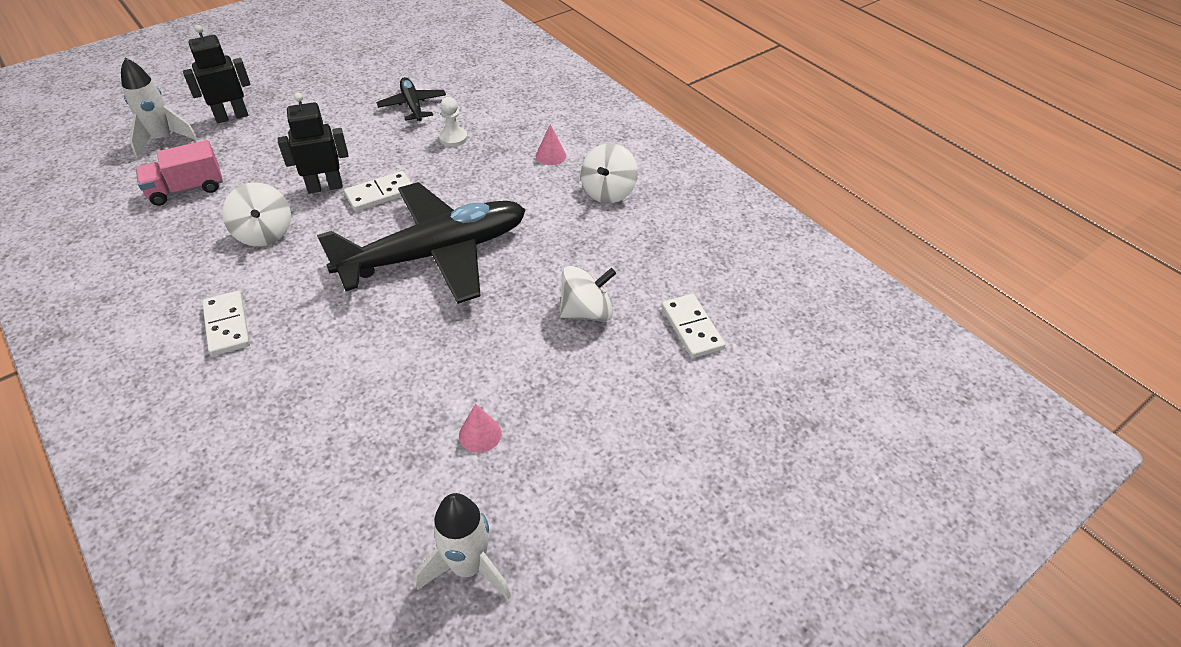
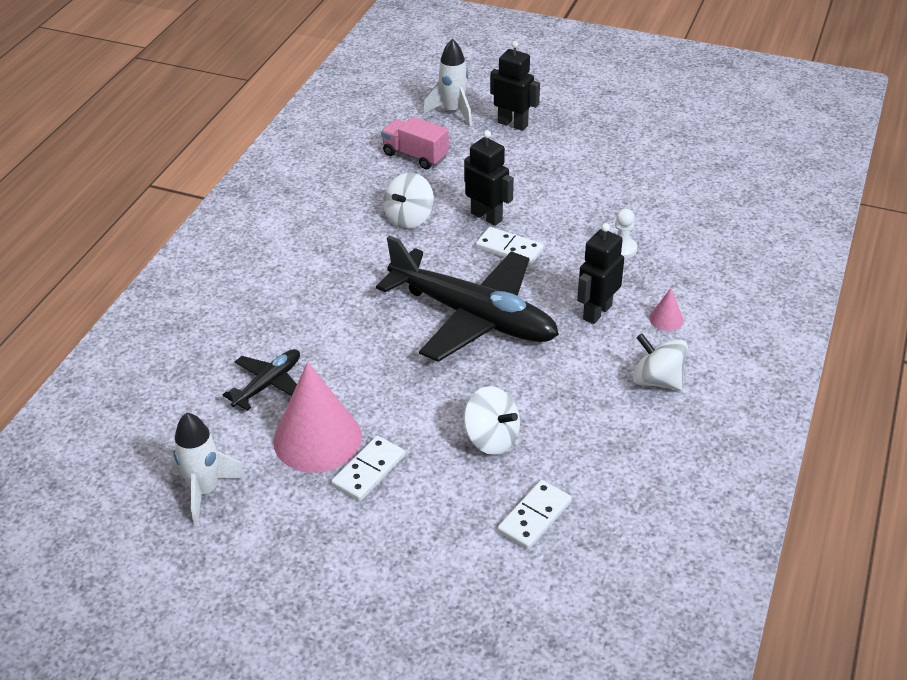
camera: 60 degrees right, 5 degrees down
white domino [202,291,250,356] -> white domino moved to [331,436,405,502]
black plane [376,77,446,121] -> black plane moved to [223,349,300,411]
pink cone [459,404,502,453] -> pink cone [273,362,362,473], size x2.35
white spinning top [581,143,638,203] -> white spinning top turned 45 degrees clockwise [632,333,688,391]
none -> black robot [577,223,624,324]

